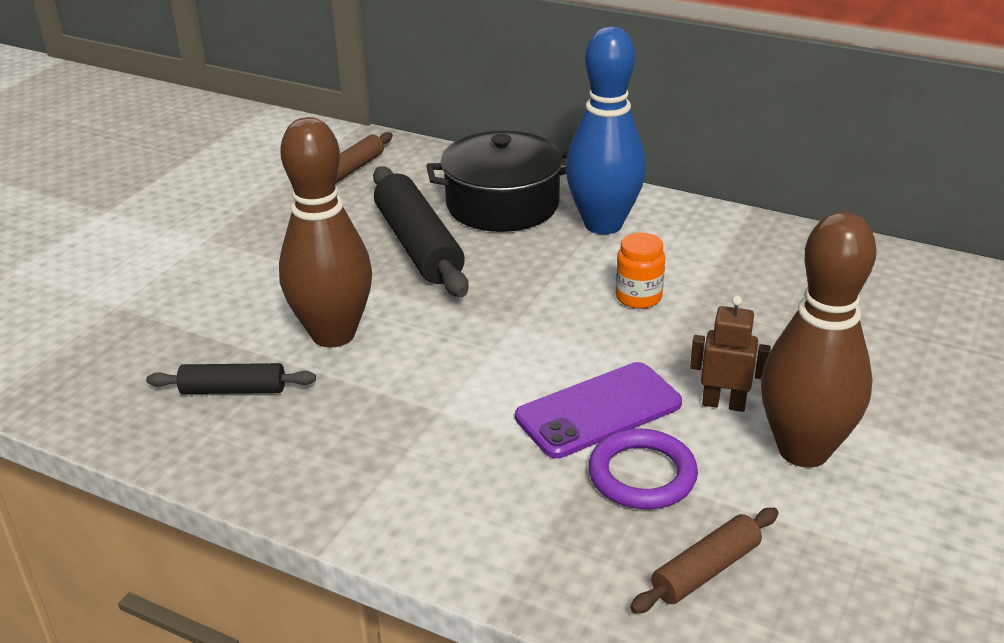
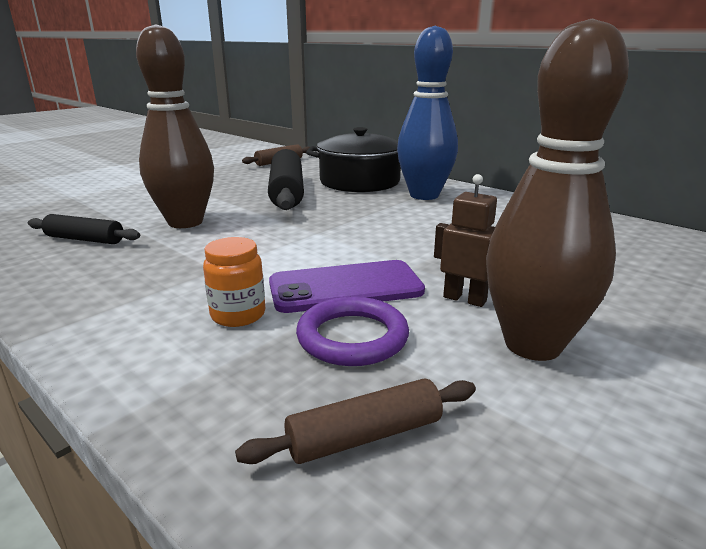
camera: 15 degrees right, 10 degrees down
orange jar [615,232,665,309] -> orange jar moved to [203,237,265,327]

